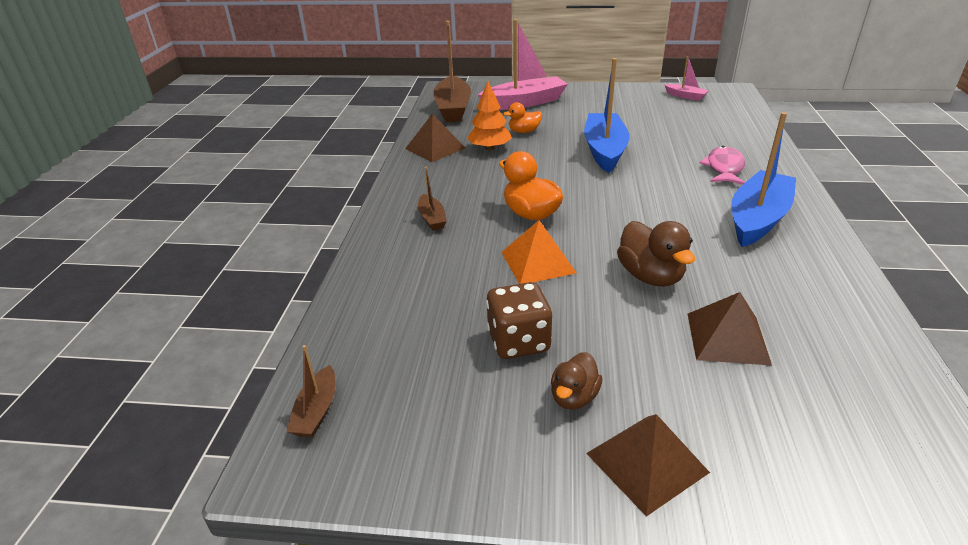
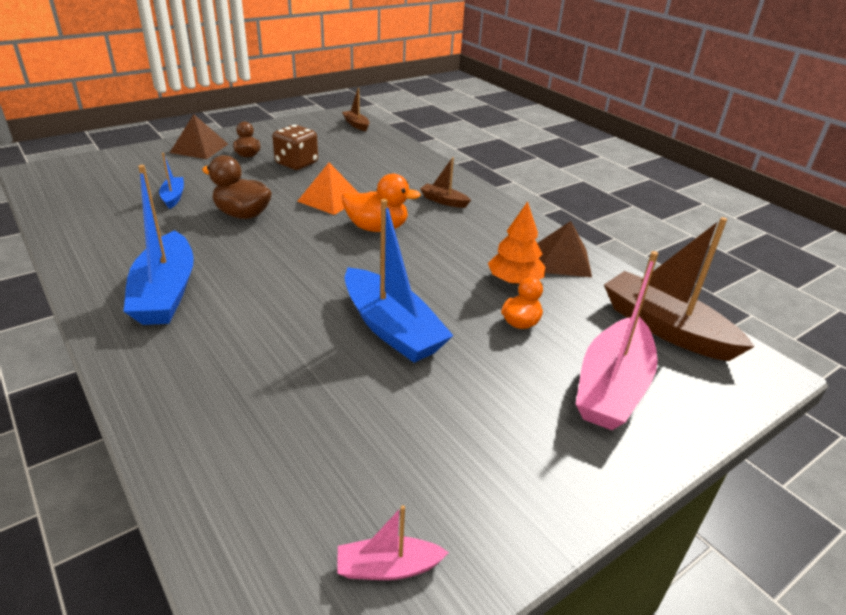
camera: 135 degrees right, 0 degrees up
brown pyramid [688,292,772,366] -> blue boat [159,153,184,209]
pink fish [700,146,745,185] -> none

